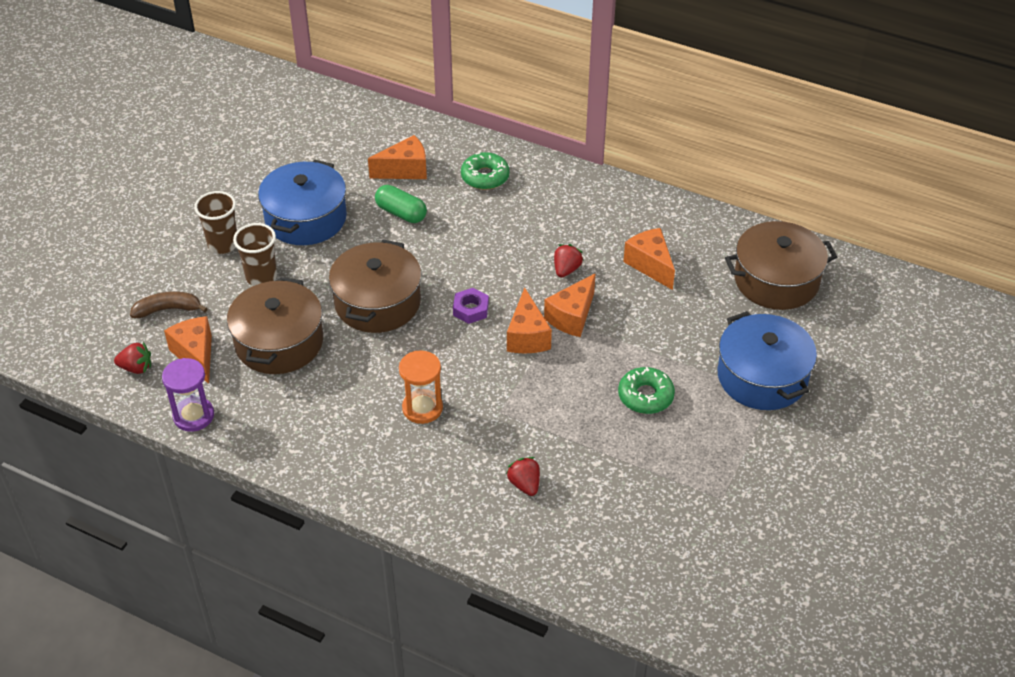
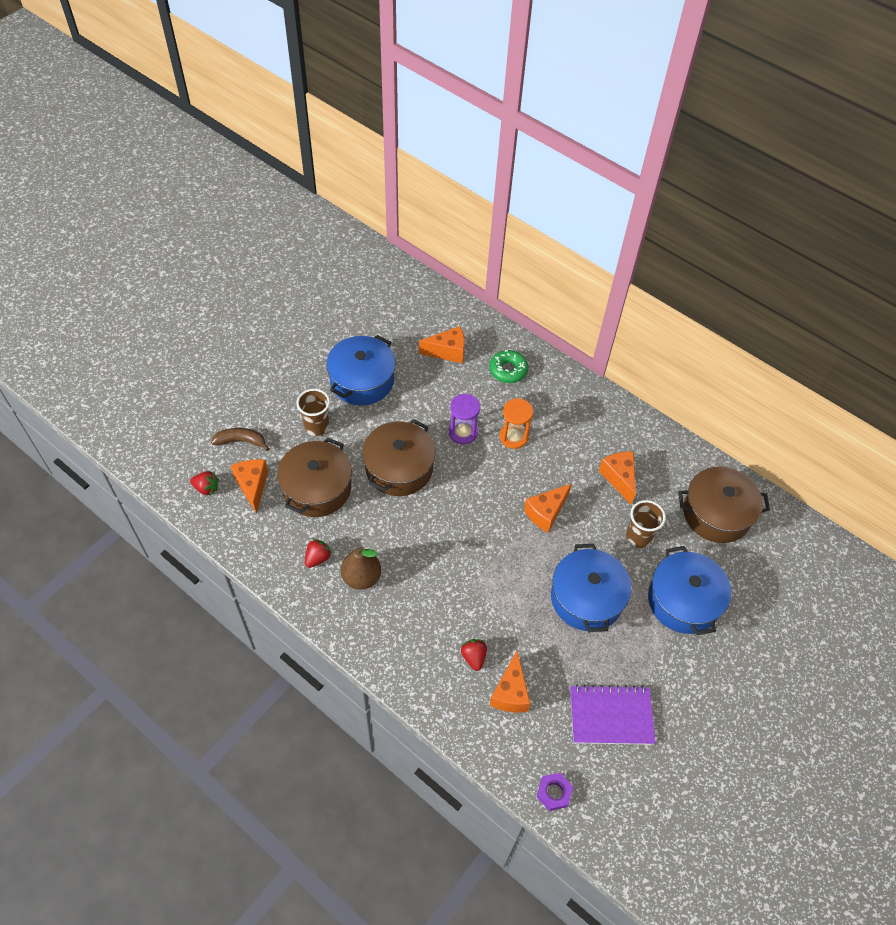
camera: 10 degrees right, 10 degrees up
purple hourglass [162,358,214,432] -> purple hourglass moved to [449,394,480,444]
brown cup [194,191,237,254] -> brown cup moved to [626,500,666,548]
green capsule [375,185,427,223] -> none
orange hourglass [399,350,443,424] -> orange hourglass moved to [499,398,533,449]
purple nut [453,288,489,324] -> purple nut moved to [537,773,573,811]
orange cheese [507,287,552,353] -> orange cheese moved to [490,651,531,713]
red strawberry [554,244,583,278] -> red strawberry moved to [305,538,332,568]
green donut [618,367,675,414] -> blue pot [551,544,631,632]
none -> brown pear [341,547,381,590]
none -> purple notebook [570,685,656,745]

